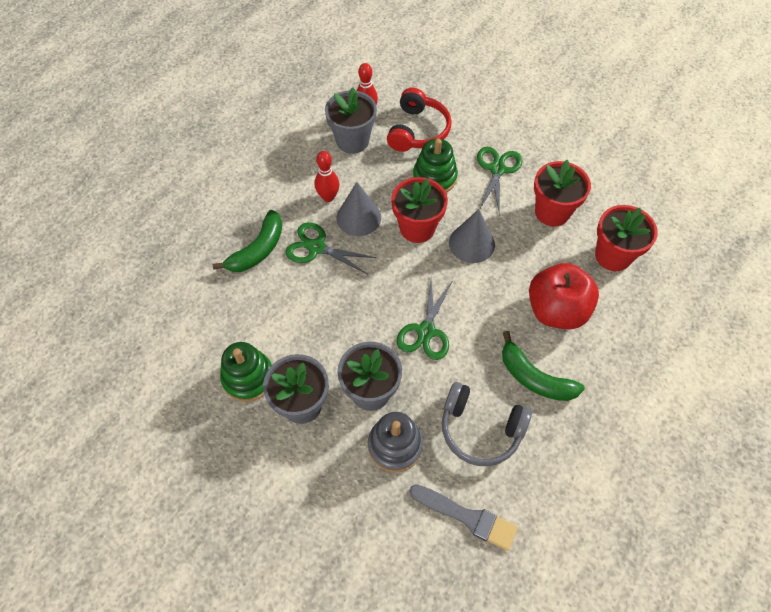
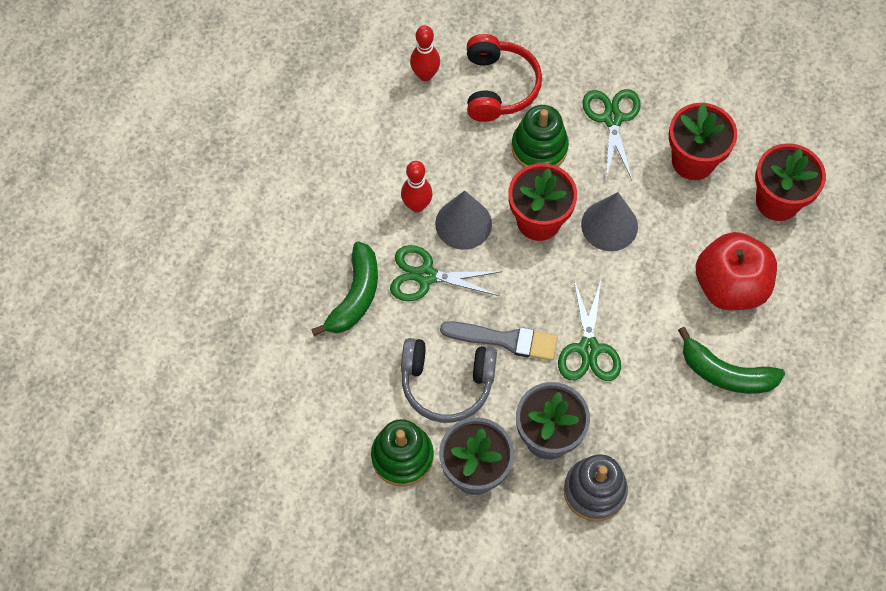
camera: 15 degrees left, 5 degrees up
grey flower pot [325,87,377,154] -> none
grey brush [409,484,518,551] -> grey brush moved to [440,321,558,361]
grey headphones [442,382,532,466] -> grey headphones moved to [401,338,497,423]

